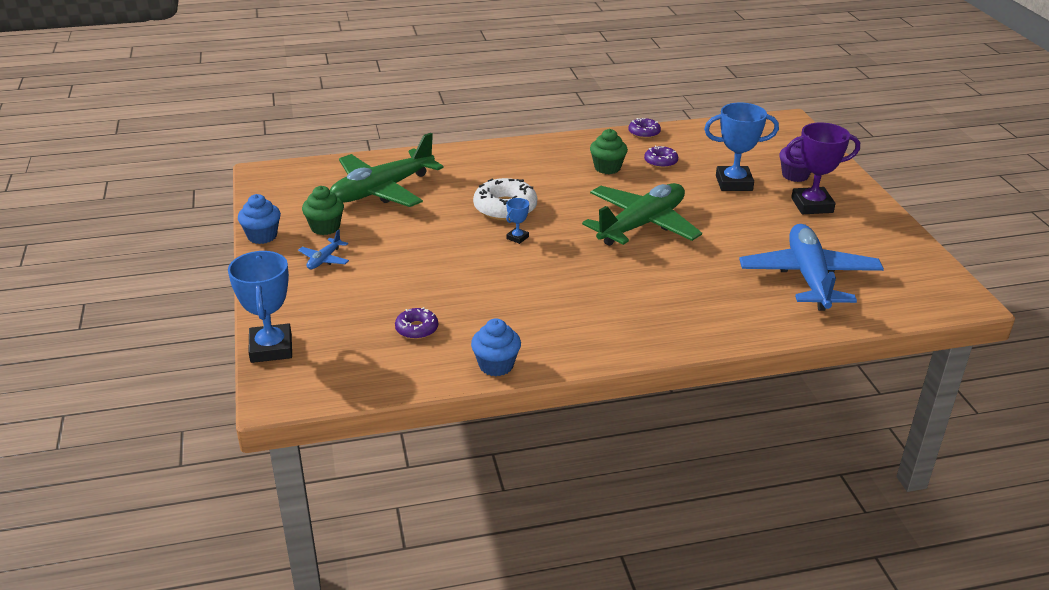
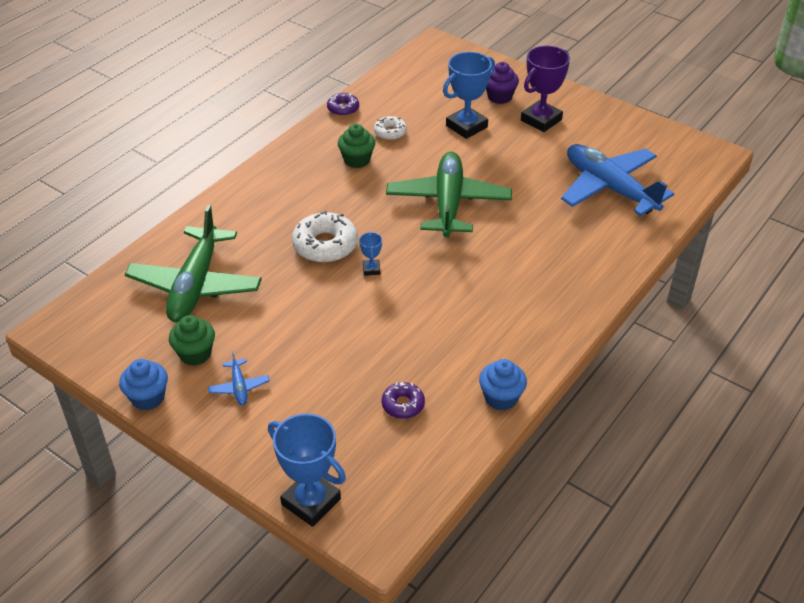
camera: 40 degrees left, 10 degrees up
purple donut [644,146,678,168] -> white donut [374,116,407,140]

